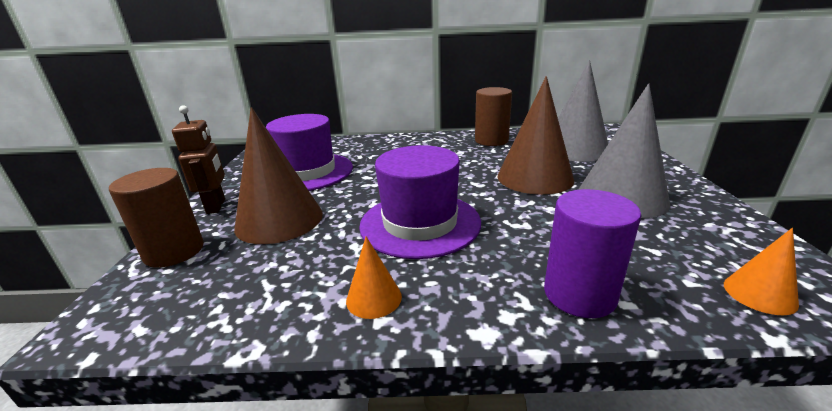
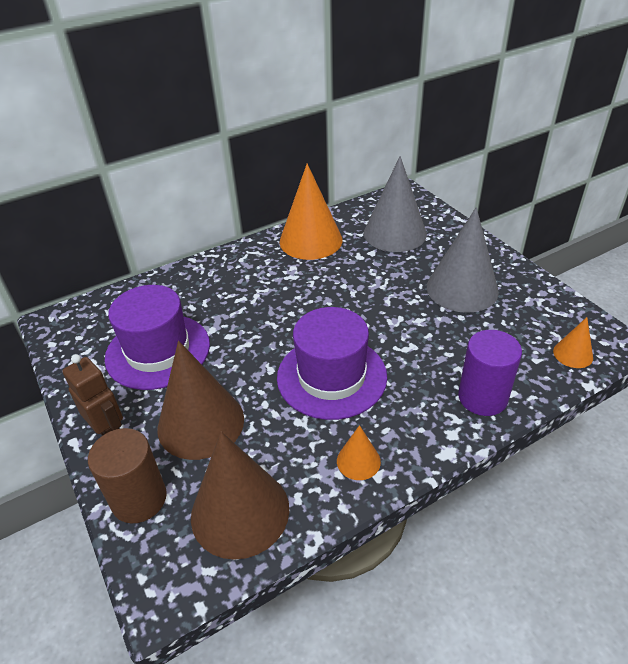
camera: 30 degrees left, 15 degrees up
brown cylinder [475,87,512,146] -> orange cone [280,164,342,260]
brown cone [498,76,574,195] -> brown cone moved to [191,432,289,560]

